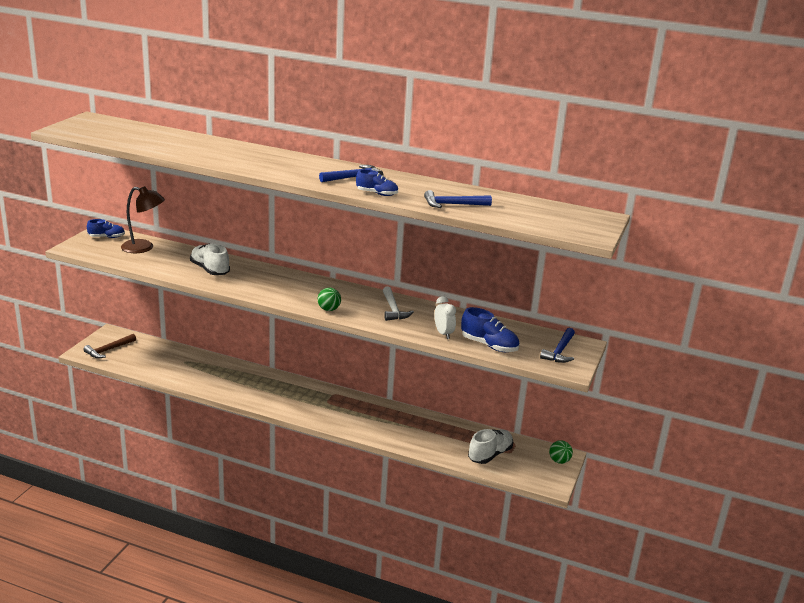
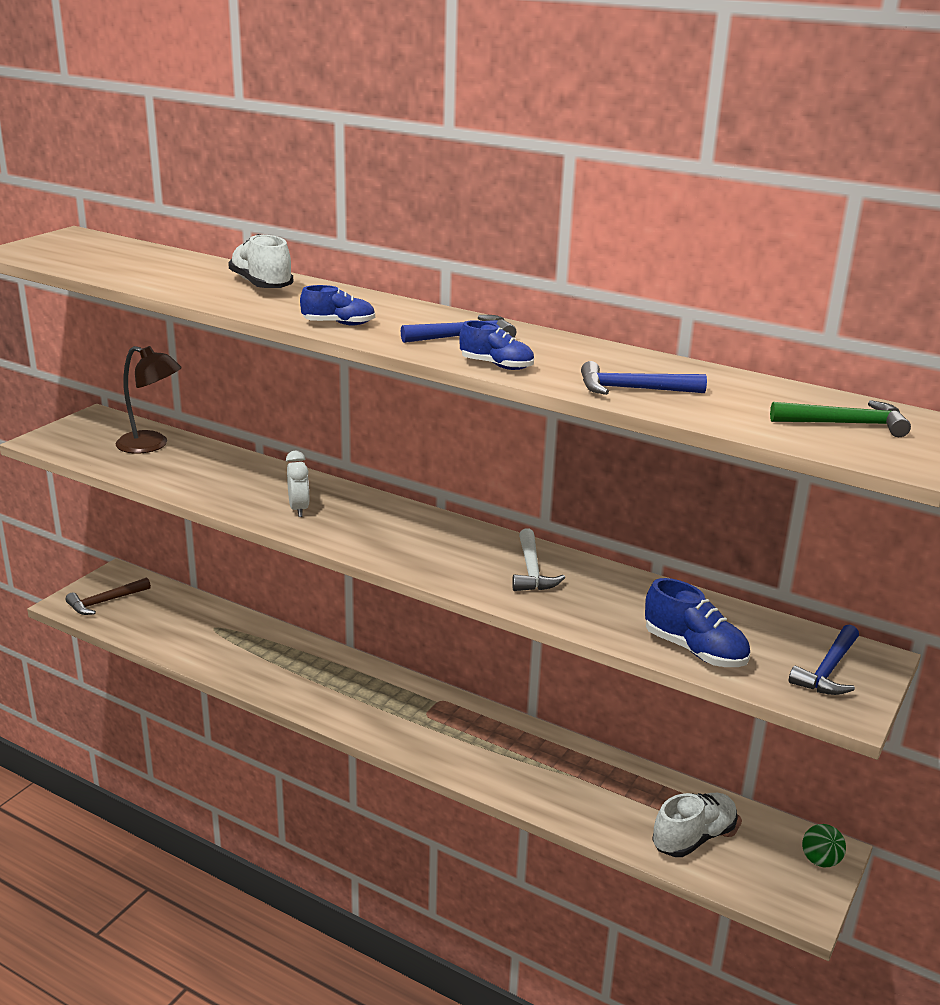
camera: 10 degrees right, 0 degrees up
blue shoe [87,219,125,238] -> blue shoe moved to [300,285,375,326]
white shoe [190,244,230,275] -> white shoe moved to [228,234,293,288]
green ball [318,288,341,311] -> none
white clock [434,296,456,339] -> white clock moved to [286,451,309,517]
none -> green hammer [770,400,911,437]

